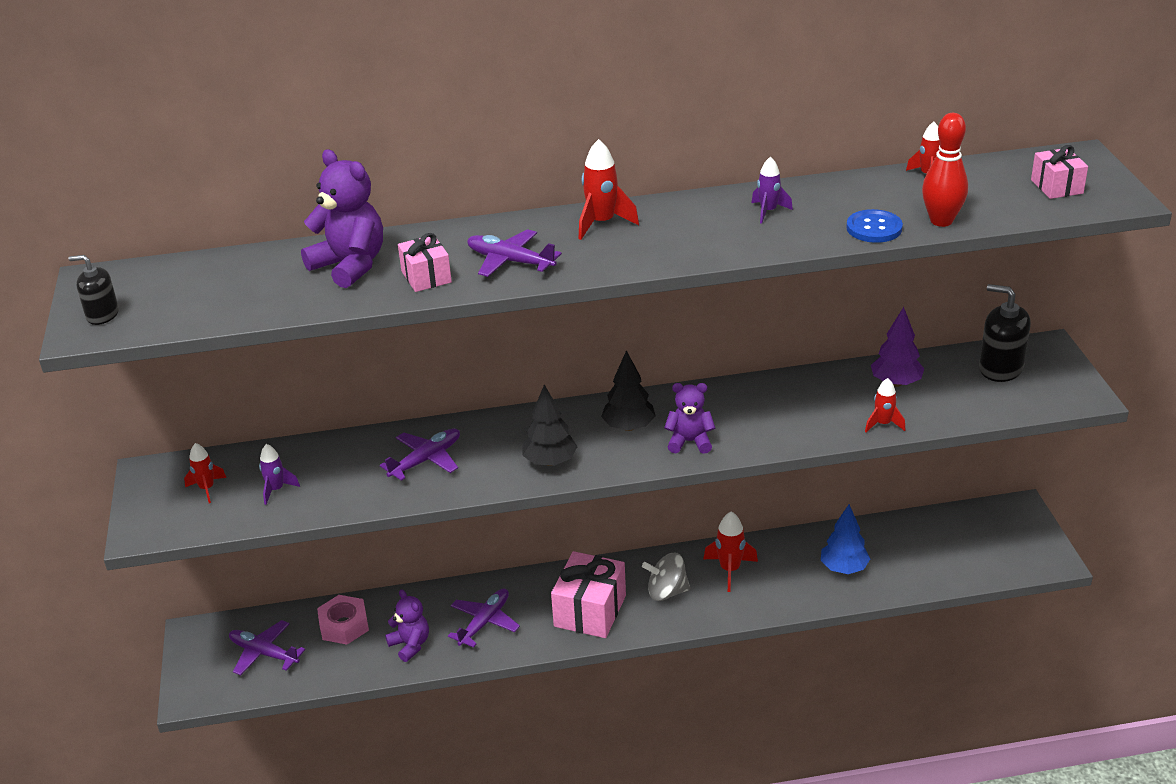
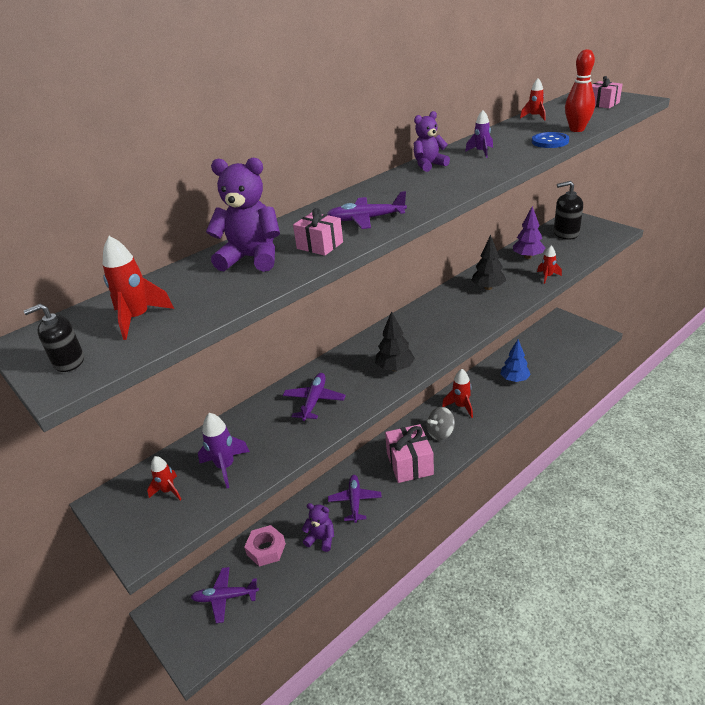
camera: 30 degrees left, 0 degrees up
purple rocket [259,444,300,505] -> purple rocket [198,413,250,488], size x1.51
red rocket [579,139,639,240] -> red rocket moved to [103,236,174,340]
black tree [601,350,656,431] -> black tree moved to [471,235,506,290]
purple teddy bear [664,383,715,454] -> purple teddy bear moved to [413,111,450,172]

